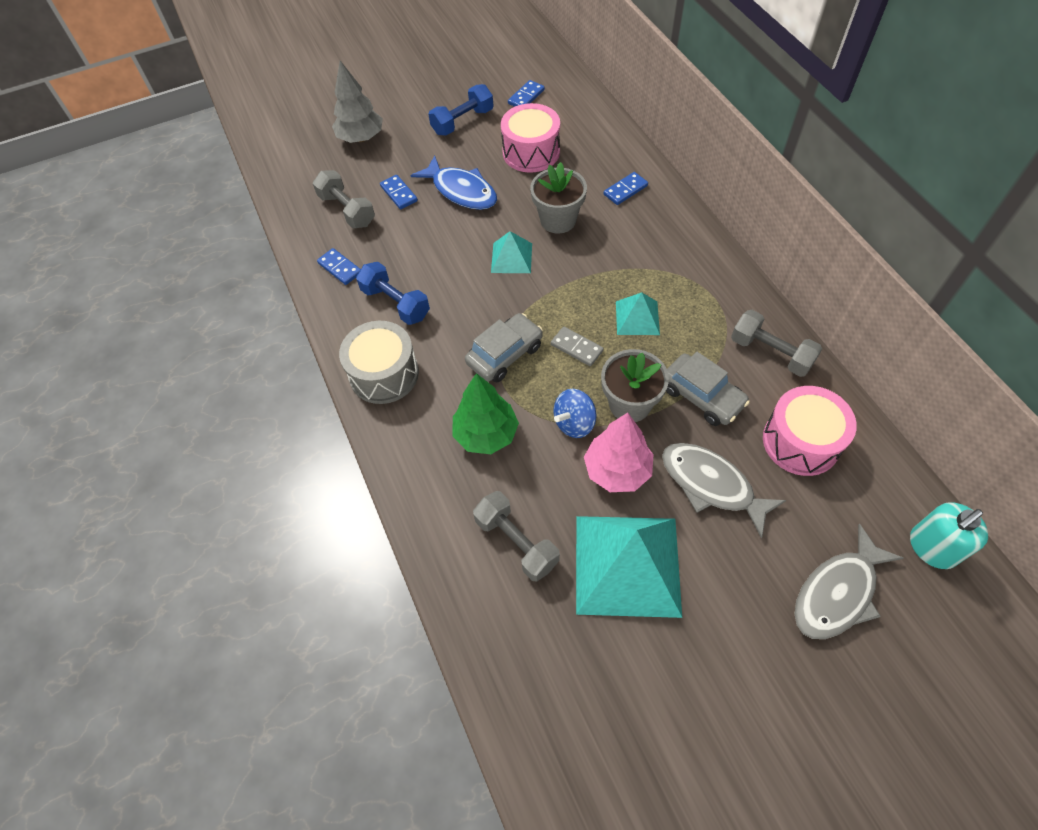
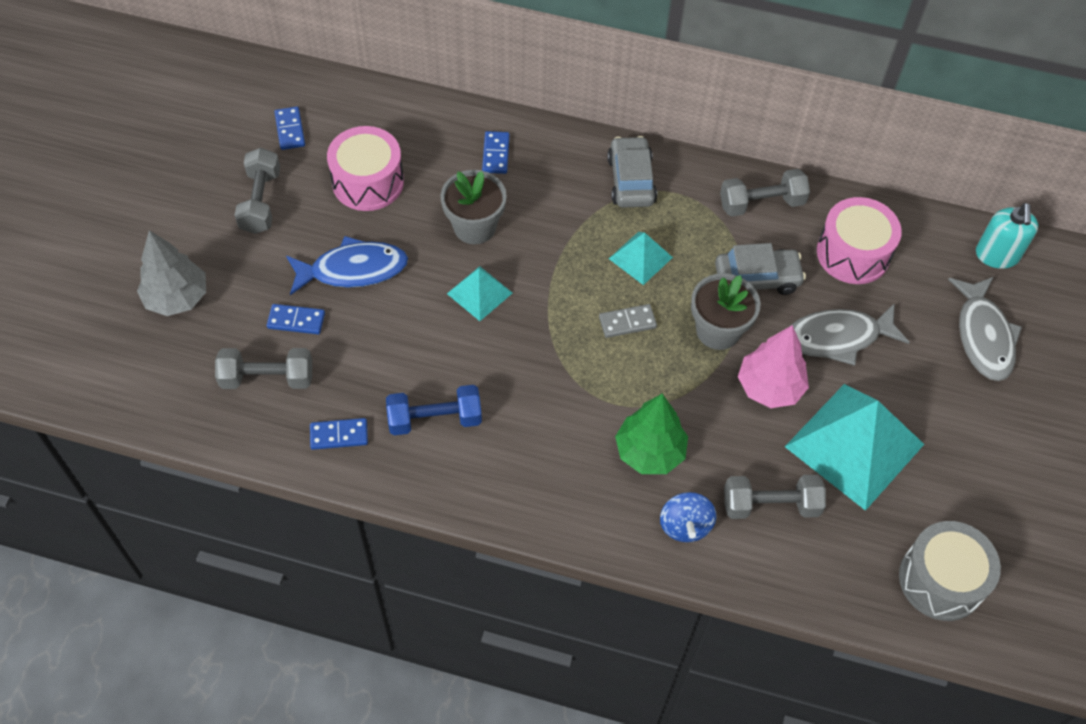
camera: 55 degrees left, 0 degrees up
grey drum [339,321,419,404] -> grey drum moved to [899,521,1001,621]
blue dumbbell [428,84,493,135] -> grey dumbbell [235,148,280,234]
grey car [465,313,543,382] -> grey car moved to [607,136,657,207]
blue spinning top [554,389,596,438] -> blue spinning top moved to [660,492,717,542]

